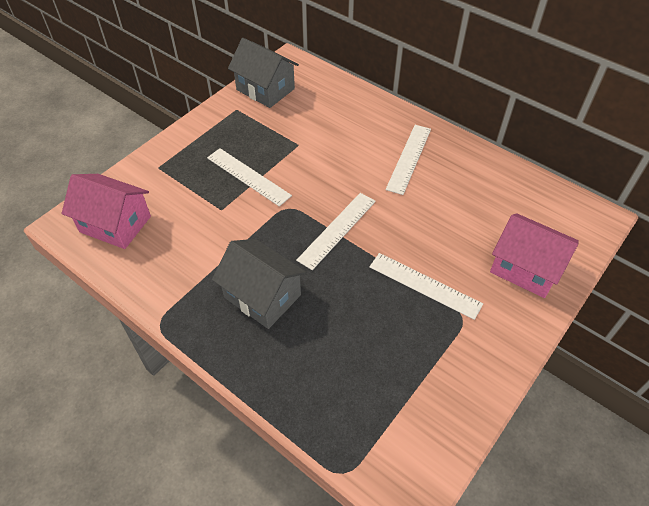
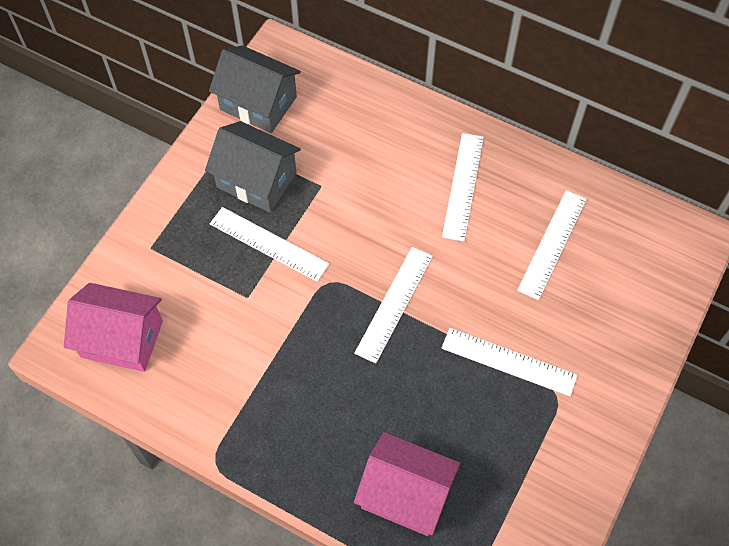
camera: 10 degrees left, 10 degrees up
grey house [212,239,307,329] -> grey house moved to [205,121,301,212]
pink house [490,213,579,298] -> pink house moved to [354,432,460,536]
none -> white ruler [517,190,587,300]

